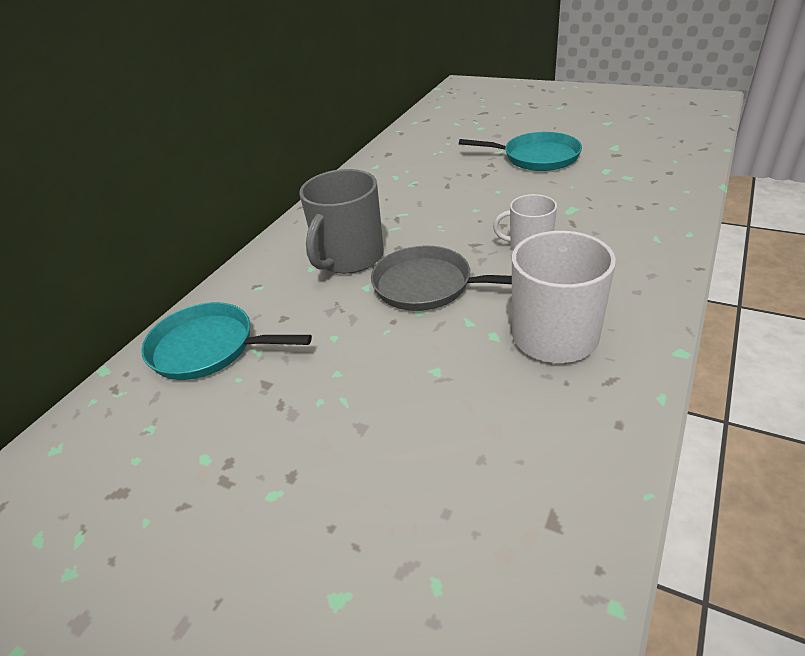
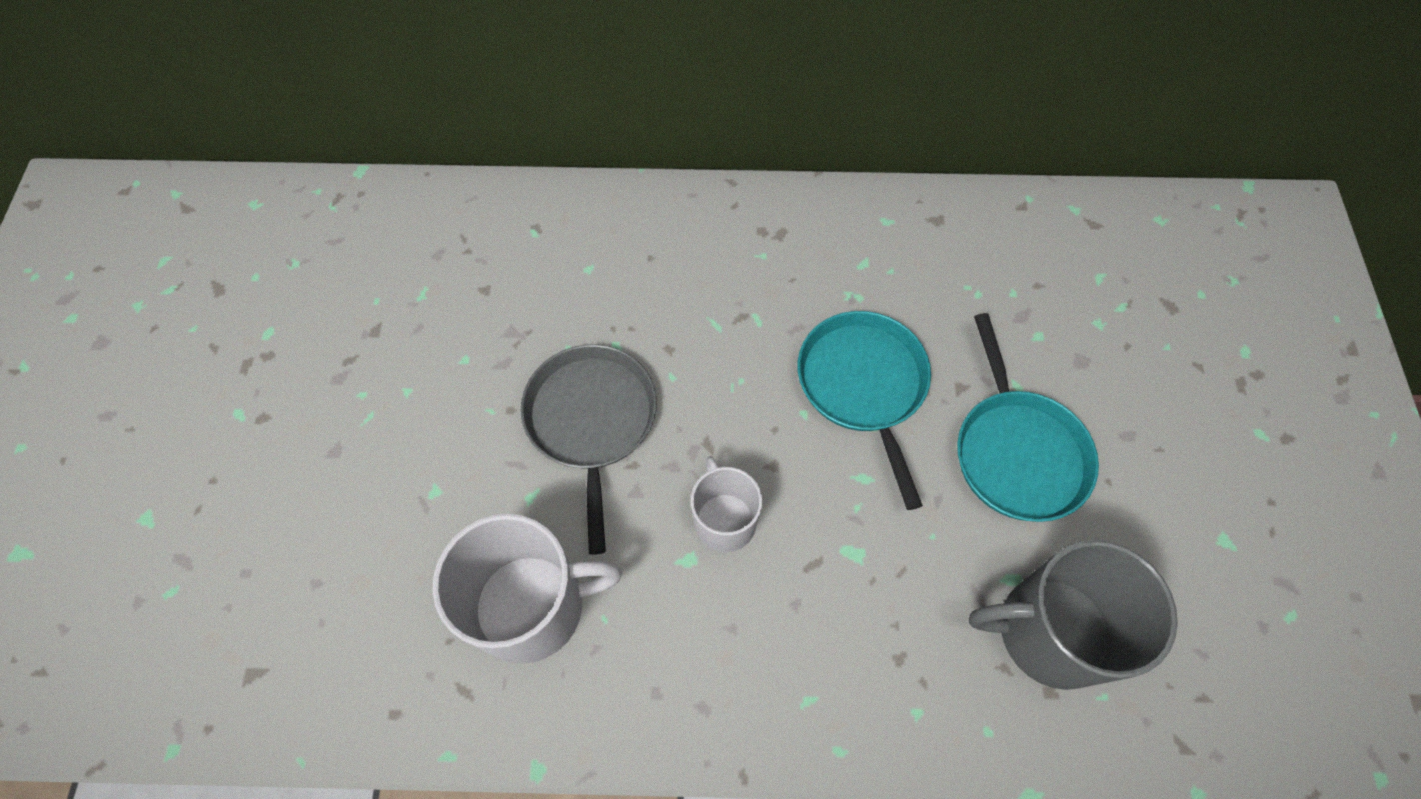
camera: 60 degrees right, 25 degrees up
turquoise pan [141,302,312,380] -> turquoise pan moved to [798,311,931,510]
grey mug [299,169,384,274] -> grey mug moved to [969,540,1178,690]

